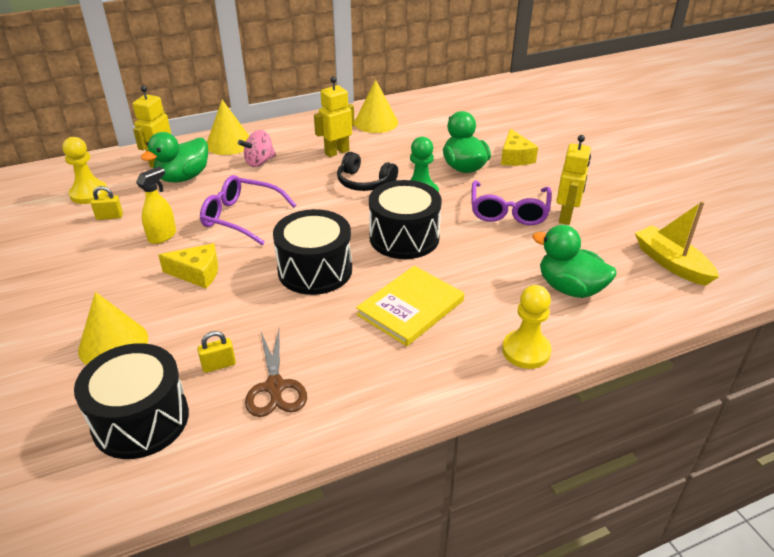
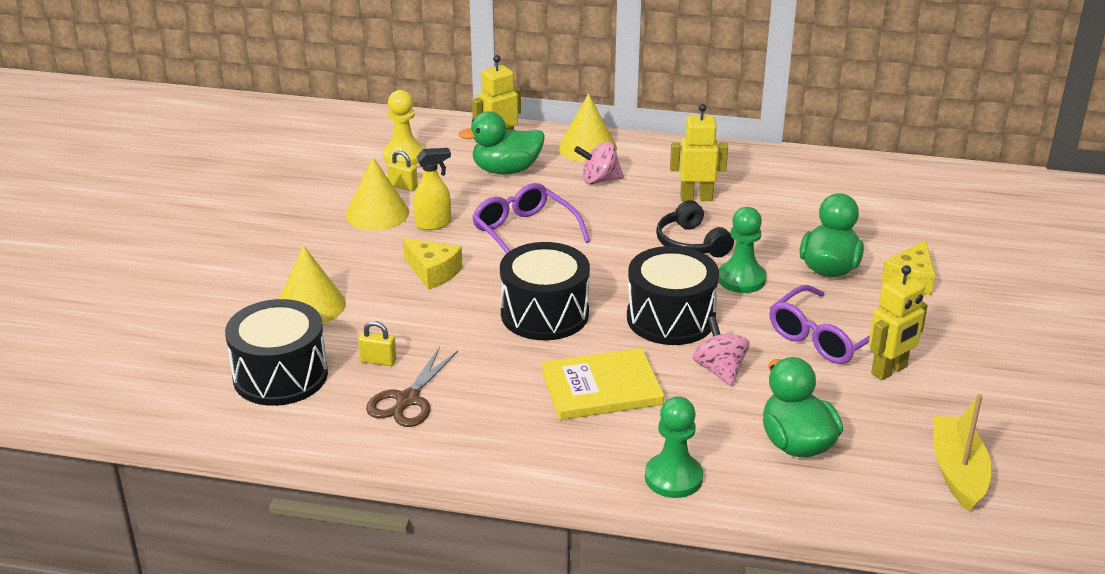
camera: 35 degrees right, 5 degrees down
yellow cone [354,80,398,133] -> yellow cone moved to [346,157,409,231]
yellow pawn [502,285,552,369] -> green pawn [645,396,703,498]
none -> pink spinning top [693,316,749,386]

